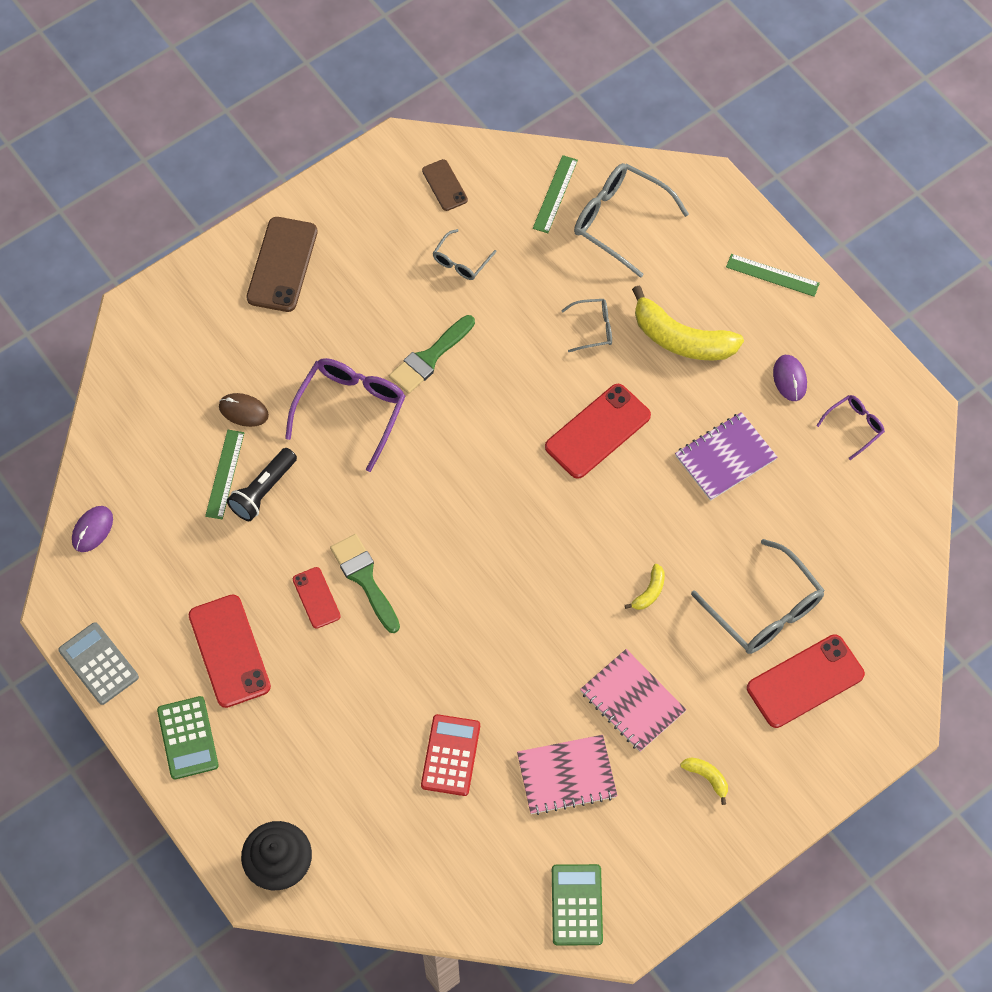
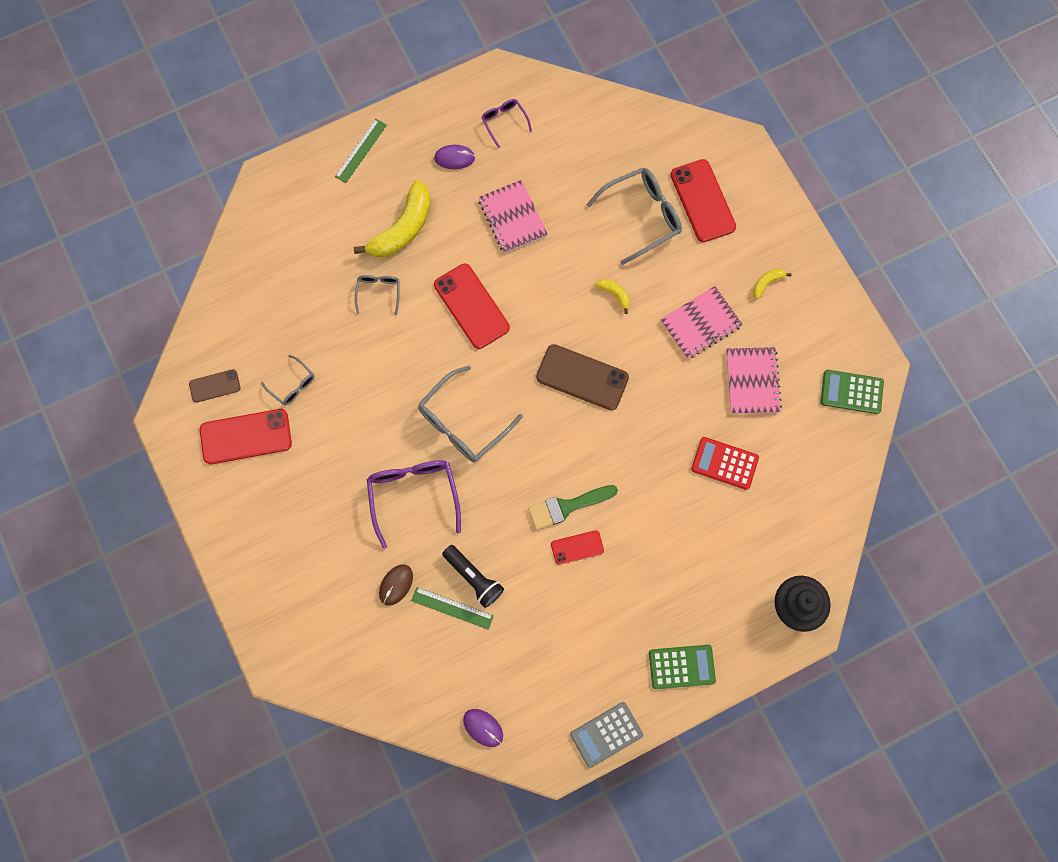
camera: 80 degrees left, 10 degrees up
red phone [188,595,271,708] -> red phone moved to [200,409,292,464]
brown phone [246,217,318,312] -> brown phone moved to [536,344,629,410]
purple glasses [285,358,406,472] -> purple glasses turned 45 degrees clockwise [367,460,461,549]
green brush [389,315,475,394] -> none
green ruler [533,155,578,233] -> none
grey glasses [574,163,689,278] -> grey glasses moved to [418,365,523,462]
purple notebook [675,412,778,501] -> pink notebook [478,180,548,253]

